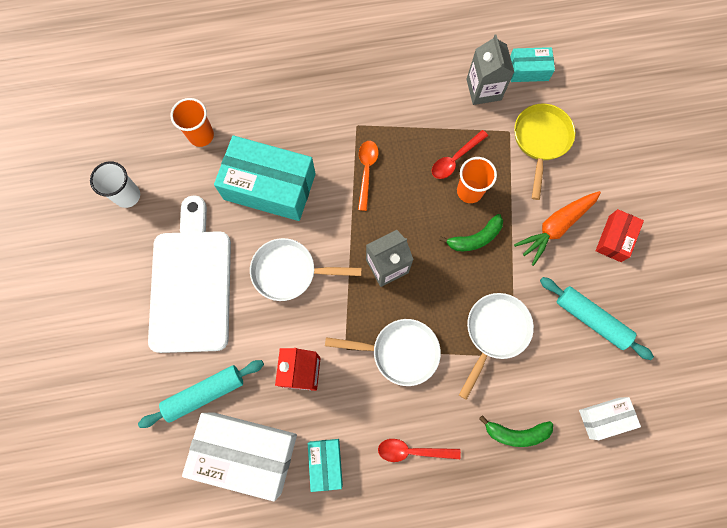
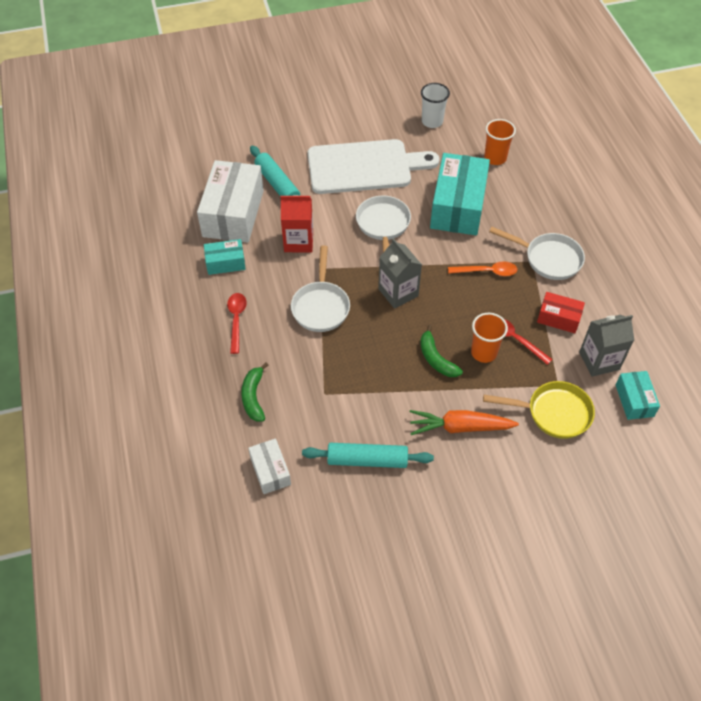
camera: 85 degrees right, 20 degrees down
white pan [459,293,534,400] -> white pan moved to [489,227,585,280]
orange carrot [514,191,601,266] -> orange carrot turned 45 degrees counterclockwise [410,410,519,435]
turquoise rolling pin [540,277,654,360] -> turquoise rolling pin turned 60 degrees clockwise [302,443,434,468]
red box [596,209,644,262] -> red box moved to [537,292,585,333]

